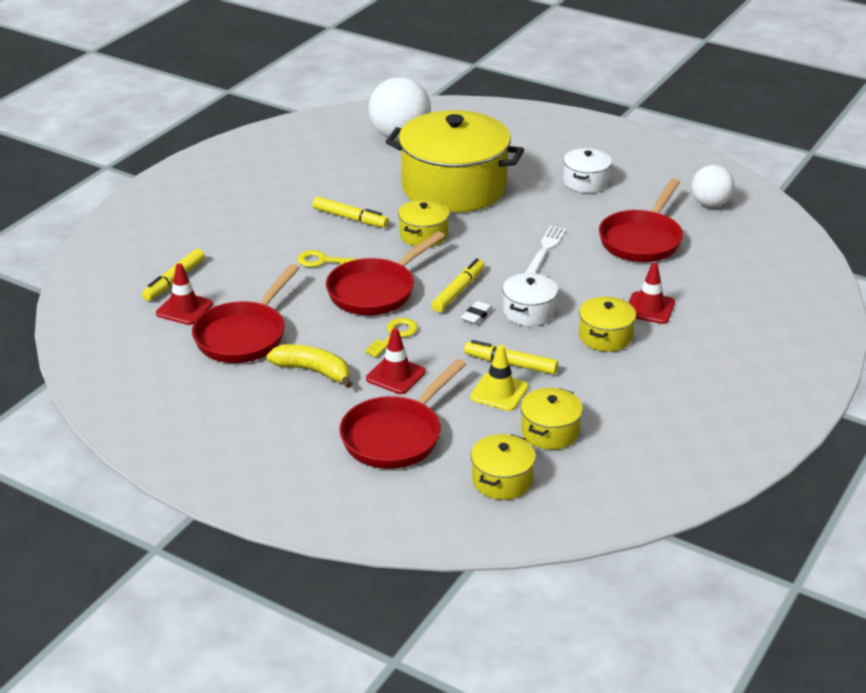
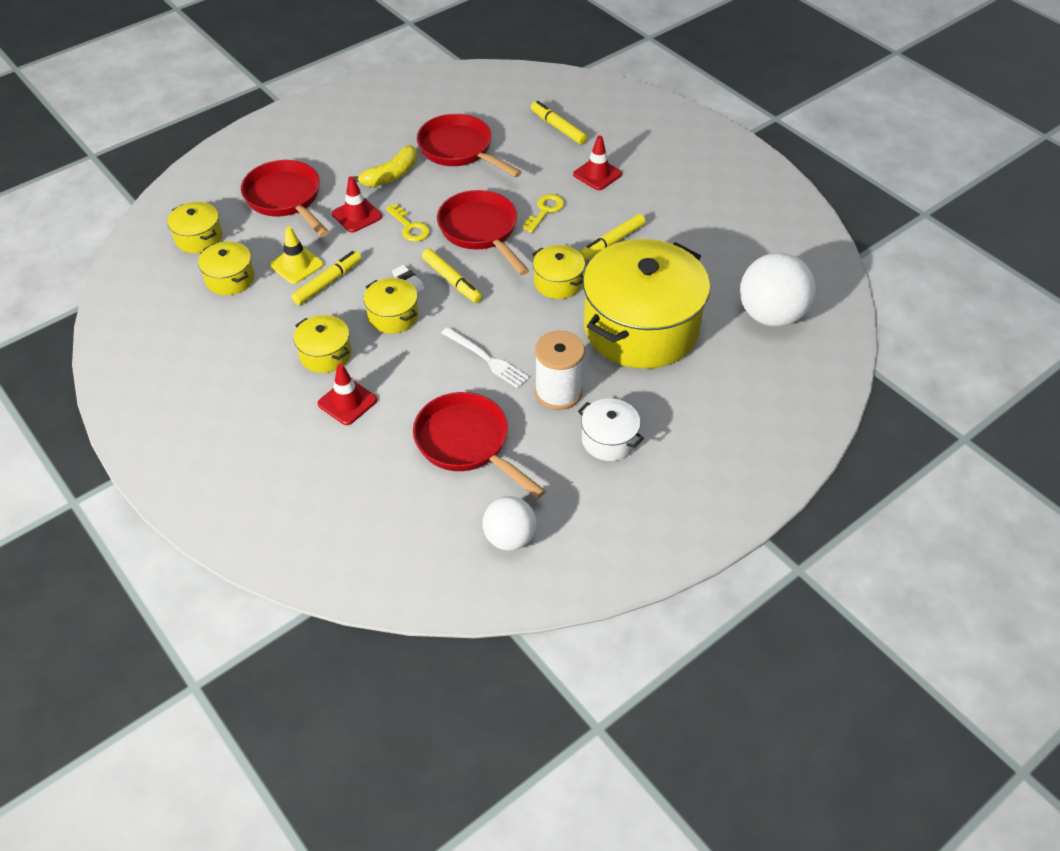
camera: 110 degrees right, 15 degrees up
red traffic cone [156,263,213,325] -> red traffic cone moved to [573,136,622,190]
white pot [502,273,558,326] -> yellow pot [364,278,418,334]
none -> white spool [535,331,585,410]

